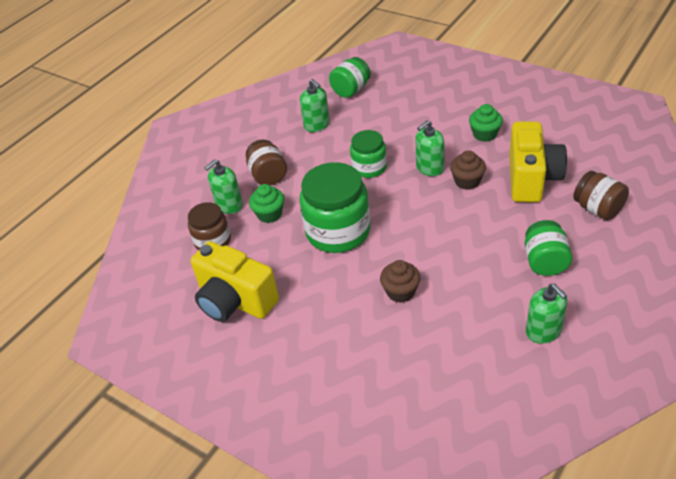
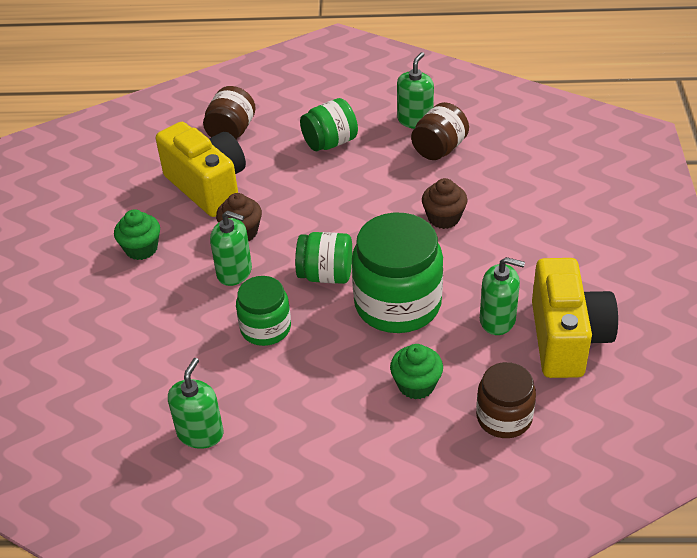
camera: 125 degrees left, 0 degrees up
green soap dispenser [205,159,243,214] -> green soap dispenser moved to [480,257,525,335]
brown jar [246,140,287,185] -> brown jar moved to [411,102,469,160]
green jar [329,57,371,98] -> green jar moved to [295,232,352,284]
yellow camera [509,122,567,202] -> yellow camera turned 75 degrees clockwise [156,122,246,217]

